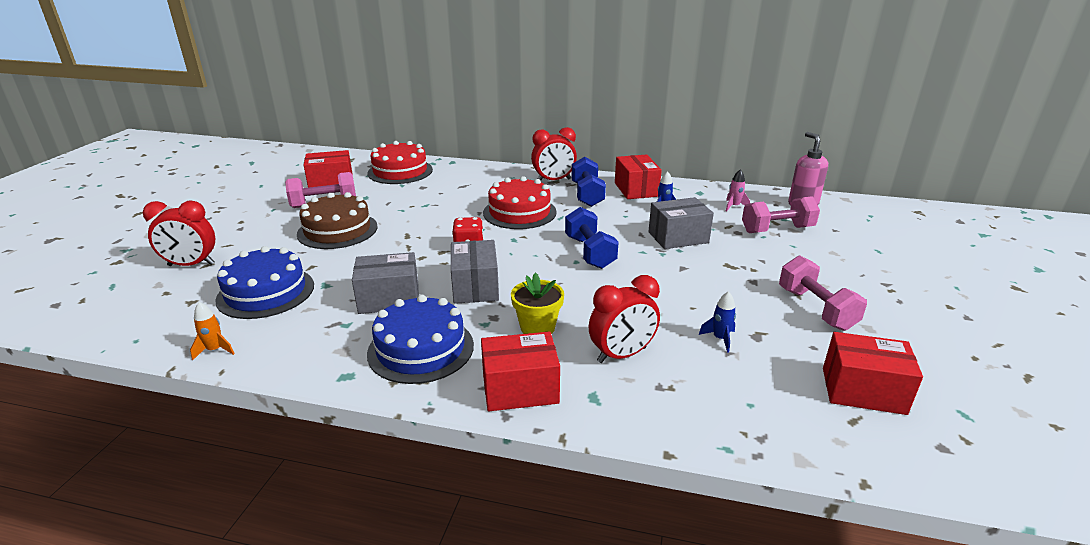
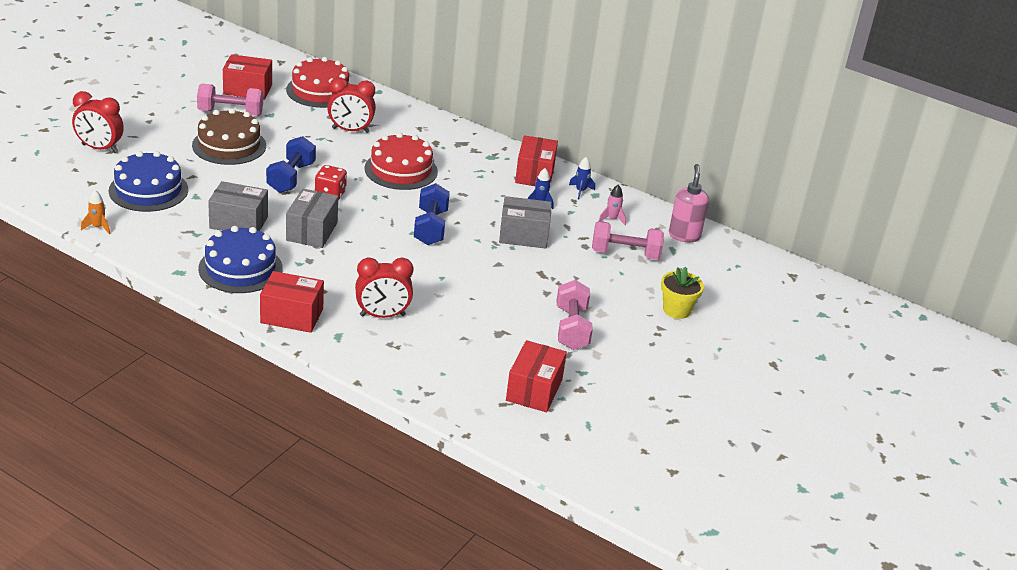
camera: 15 degrees right, 5 degrees up
yellow flower pot [511,272,564,334] -> yellow flower pot moved to [661,267,704,319]
red clock [531,127,577,181] -> red clock moved to [327,77,376,133]
blue dumbbell [572,157,606,207] -> blue dumbbell moved to [266,136,316,193]
blue rocket [699,291,736,353] -> blue rocket moved to [569,157,595,199]
red box [823,332,923,415] -> red box turned 75 degrees clockwise [506,340,567,412]

